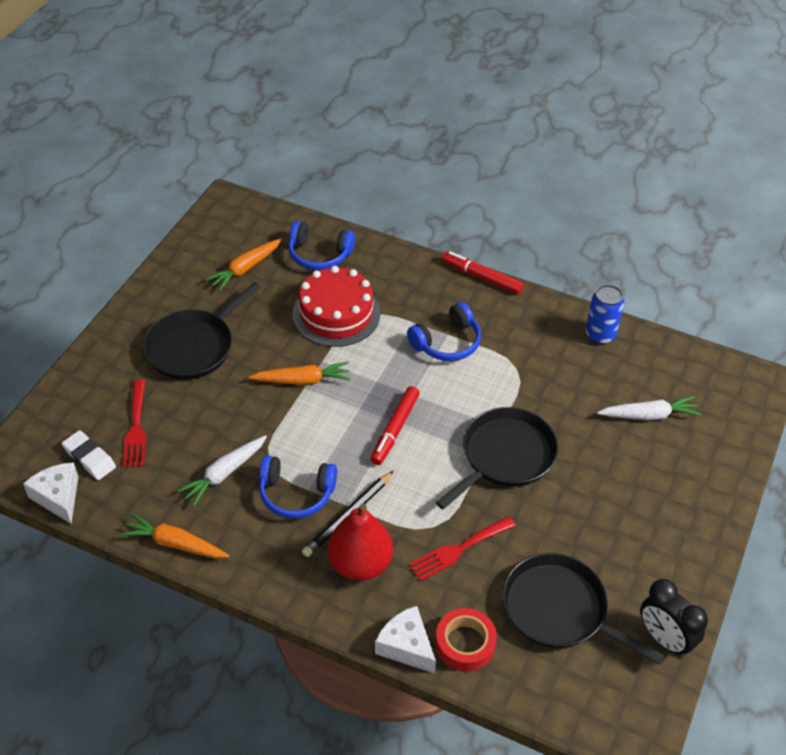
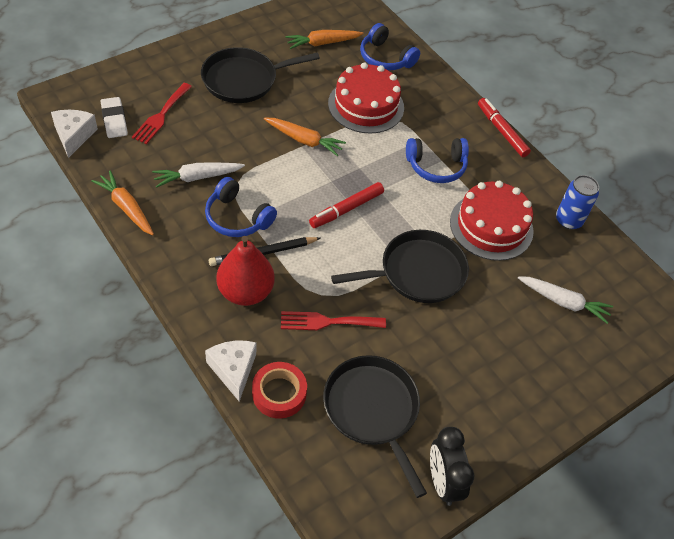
camera: 25 degrees right, 5 degrees up
none -> red cake [450,181,534,261]

